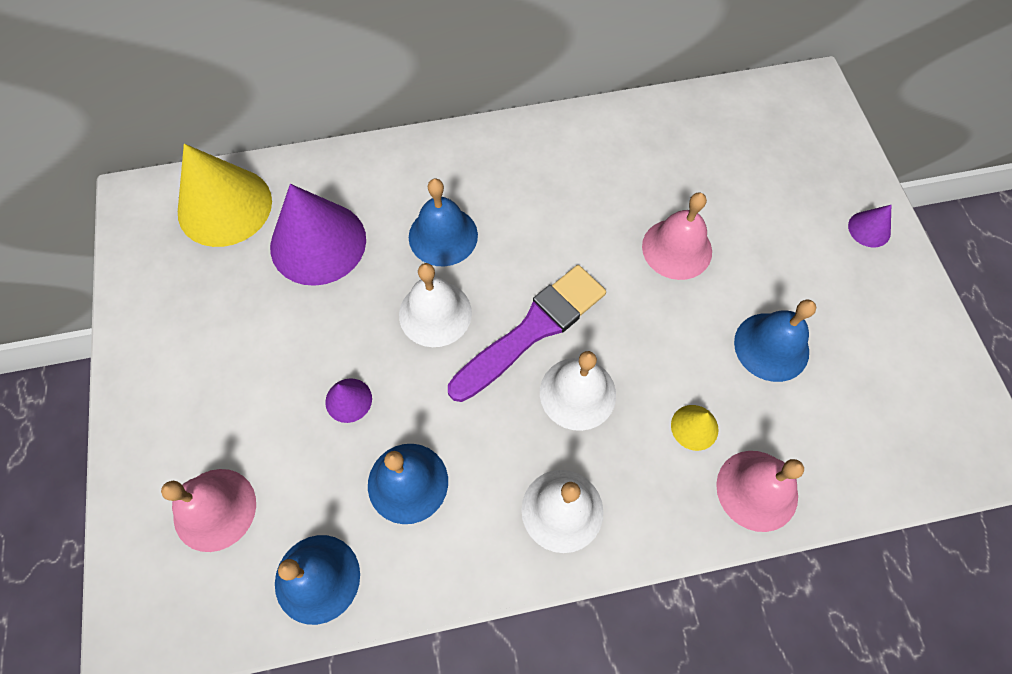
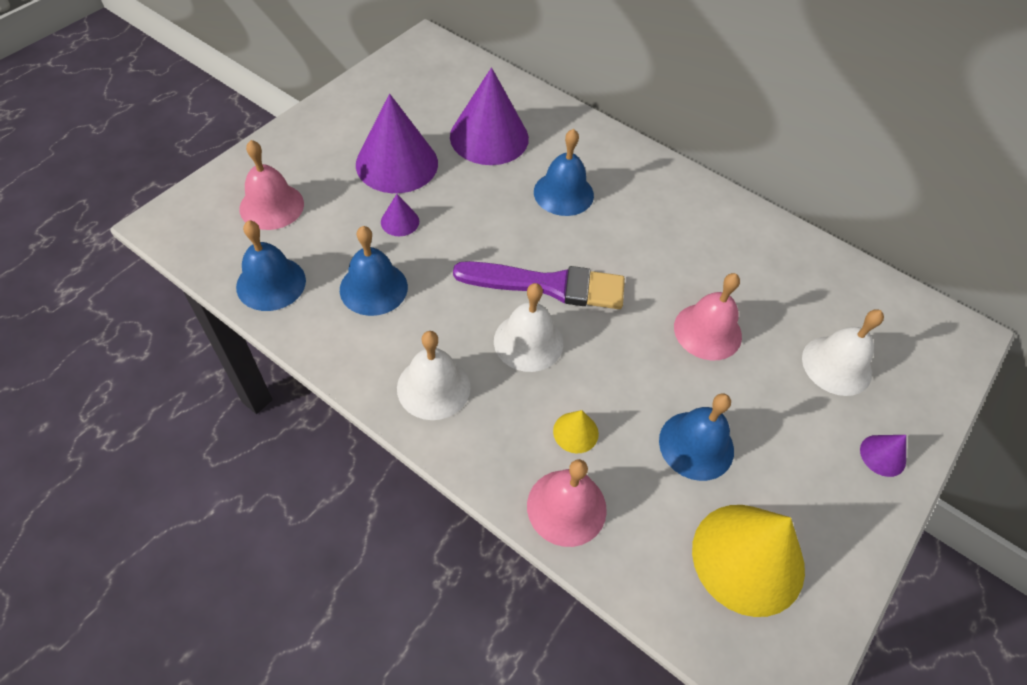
camera: 45 degrees right, 10 degrees down
yellow cone [178,144,272,247] -> yellow cone moved to [692,505,805,617]
white bell [399,263,472,347] -> white bell moved to [802,310,884,396]
none -> purple cone [356,94,438,193]

